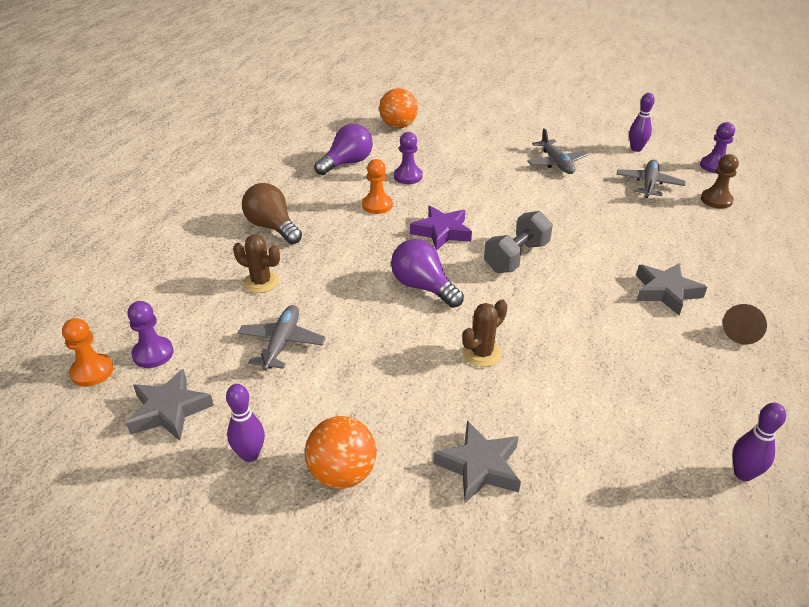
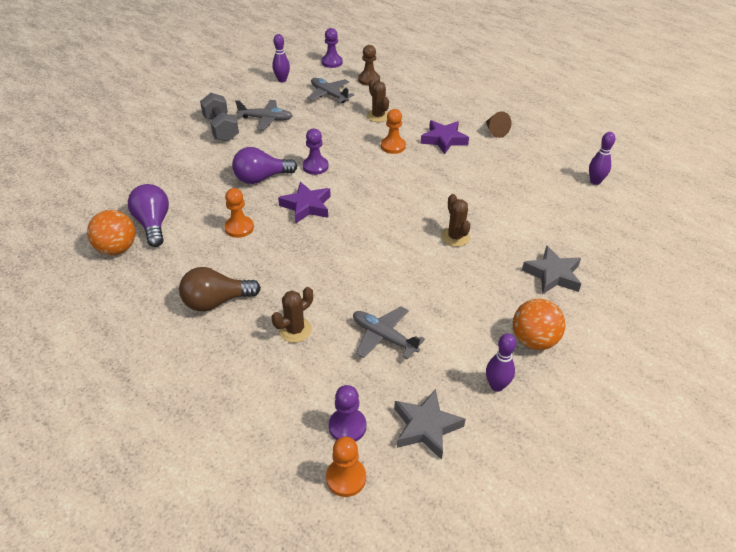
camera: 65 degrees left, 5 degrees up
orange ball [379,88,418,128] -> orange ball moved to [87,210,135,255]
purple light bulb [391,239,464,308] -> purple light bulb moved to [232,147,297,184]
purple pawn [394,132,423,184] -> purple pawn moved to [302,129,328,175]
grey dumbbell [484,211,553,273] -> grey dumbbell moved to [200,93,239,142]
grey star [636,263,707,315] -> purple star [421,120,469,154]
none -> brown cactus [367,79,389,122]
none -> orange pawn [381,109,406,154]

